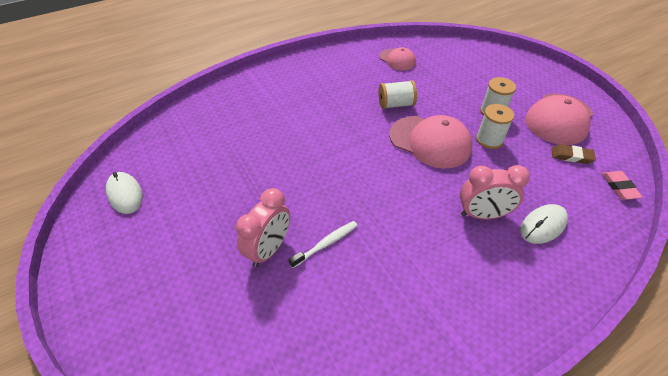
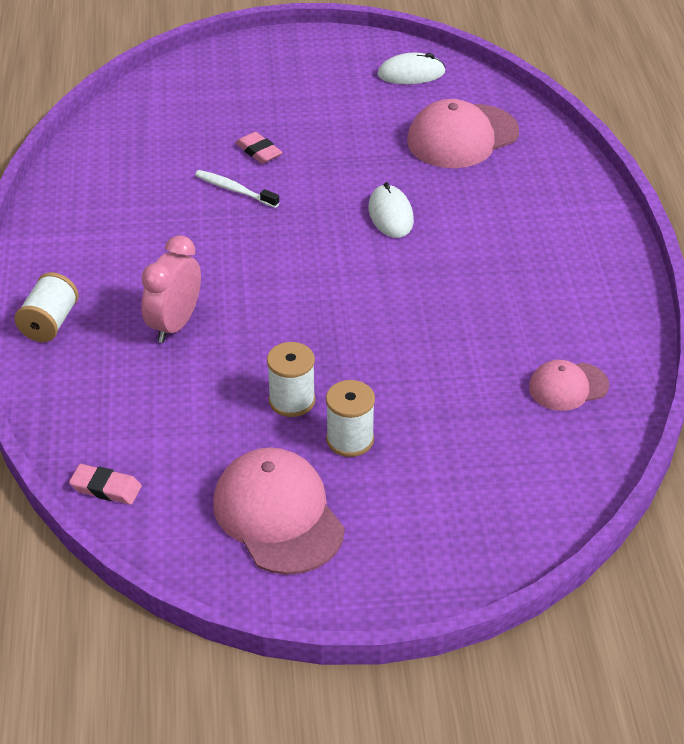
camera: 115 degrees right, 5 degrees down
pink clock [236,188,290,267] -> pink eraser [236,132,283,164]
white toothbrush [288,221,358,268] -> white toothbrush turned 135 degrees clockwise [195,170,280,208]
white spool [378,80,417,109] -> white spool moved to [15,272,79,342]
pink cap [389,115,472,168] -> pink cap moved to [407,99,519,168]
white mouse [520,204,568,244] -> white mouse moved to [369,182,414,238]
brown eraser [551,144,596,164] -> none

